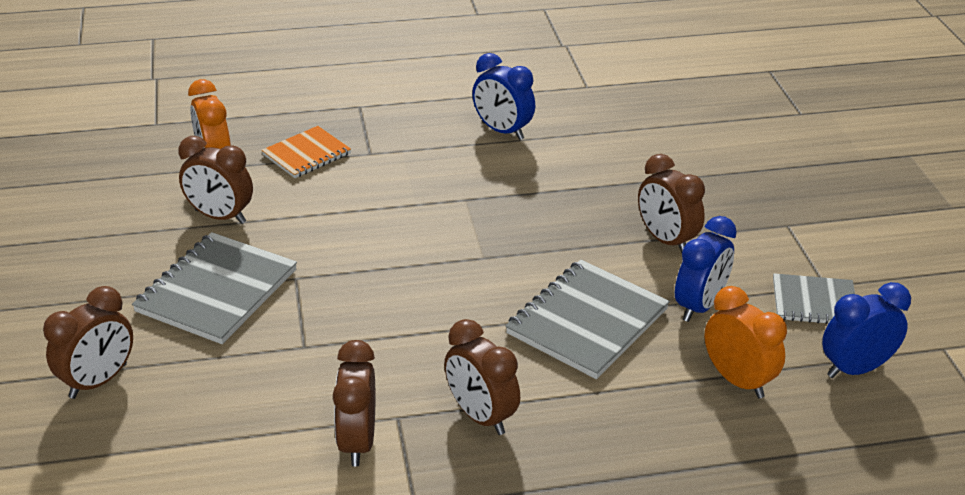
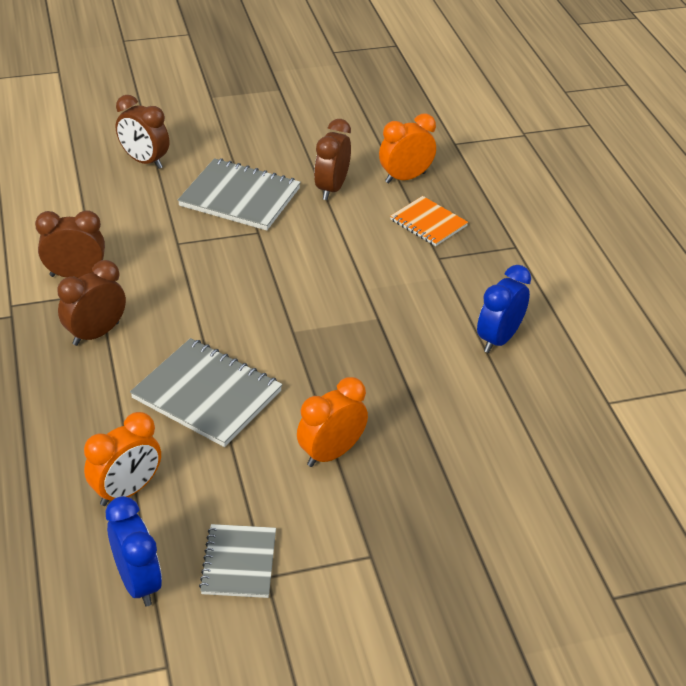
camera: 85 degrees right, 5 degrees up
brown clock [638,154,705,253] -> orange clock [297,377,368,467]
blue clock [675,216,737,322] -> none

